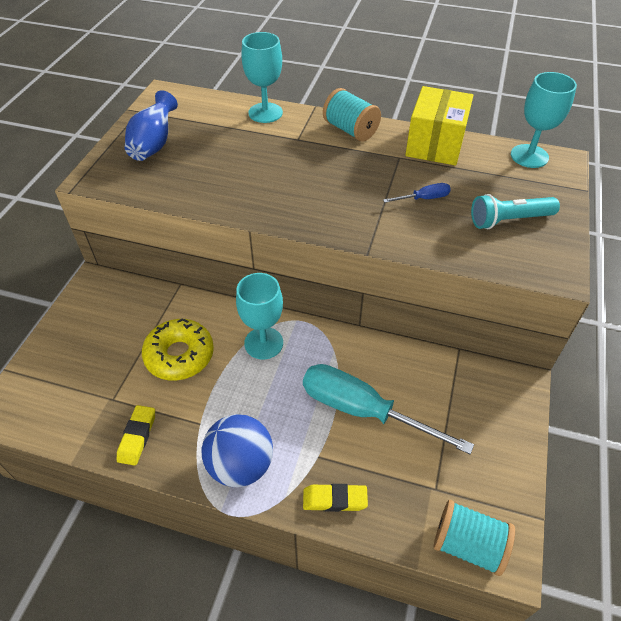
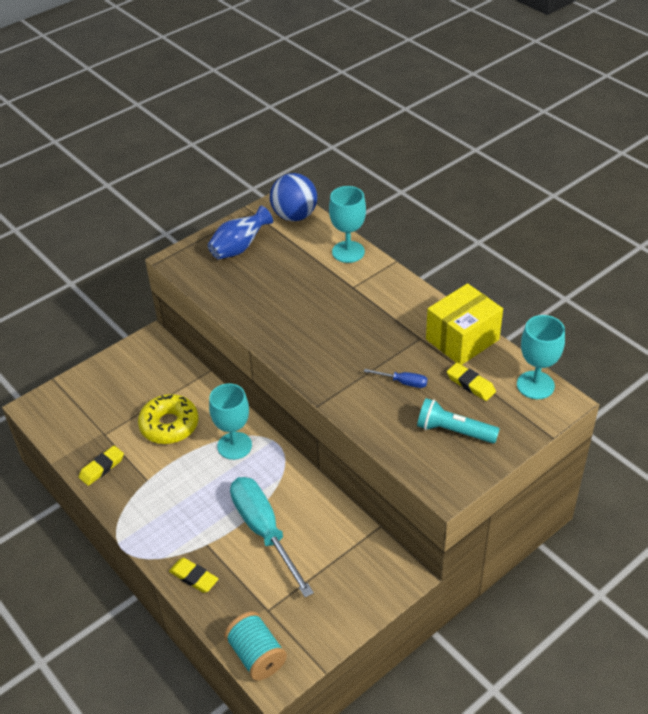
camera: 35 degrees right, 5 degrees down
blue ball [202,414,273,487] -> blue ball moved to [270,173,317,221]
turquoise spool [323,88,381,142] -> none
none -> yellow eraser [447,363,496,401]

